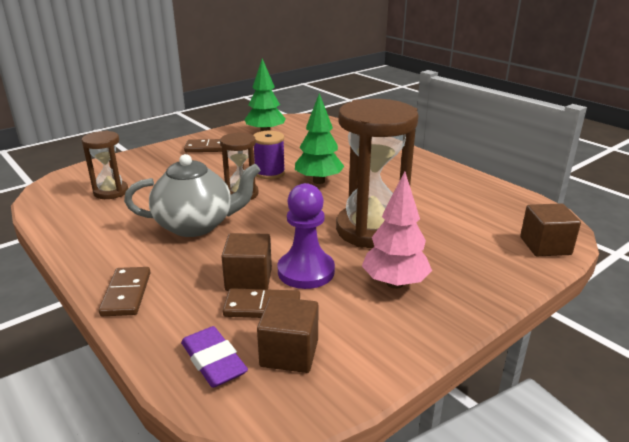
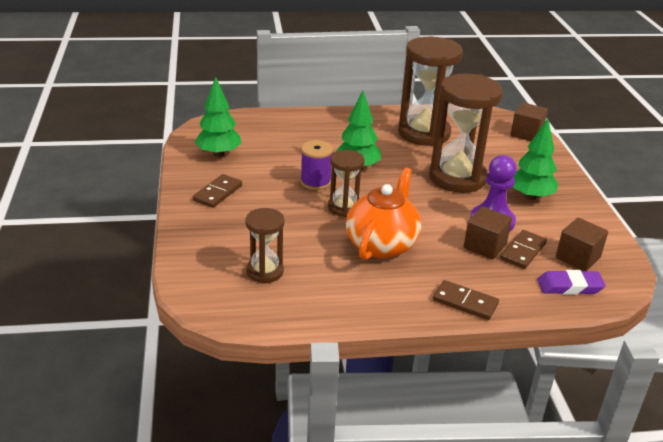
camera: 60 degrees left, 5 degrees up
grey teapot [124,154,261,237] -> orange teapot [346,168,421,260]
pink tree [362,171,432,289] -> green tree [513,118,558,200]
none -> brown hourglass [398,37,463,146]

